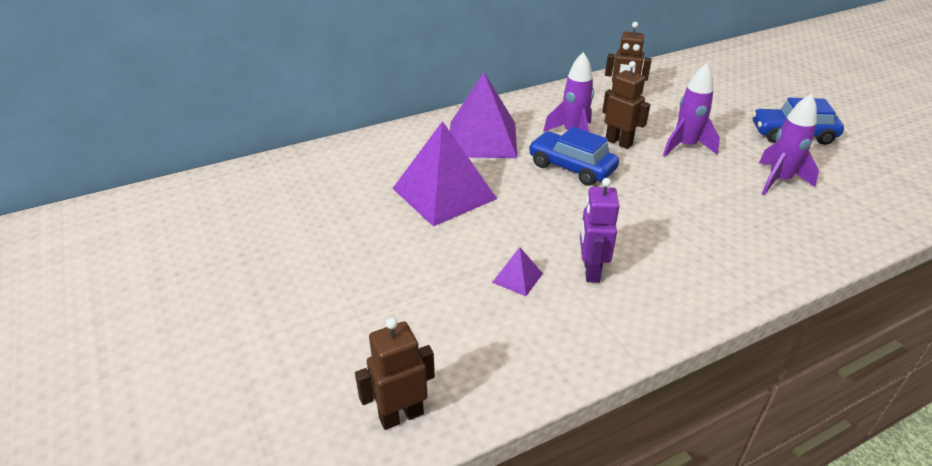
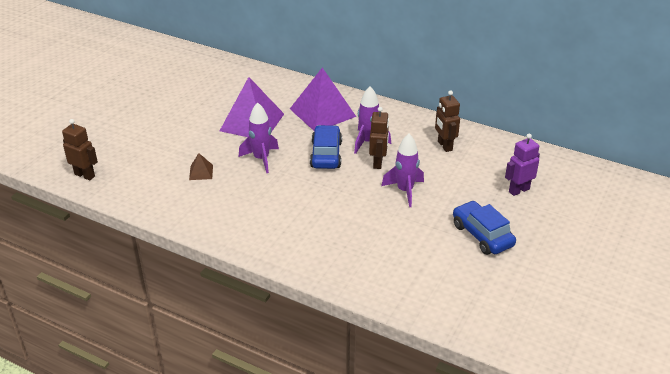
camera: 55 degrees right, 0 degrees up
purple pyramid [492,247,543,296] -> brown pyramid [189,153,213,180]
purple robot [580,178,619,283] -> purple robot moved to [505,134,540,196]
purple rocket [759,94,819,195] -> purple rocket moved to [239,103,279,173]

